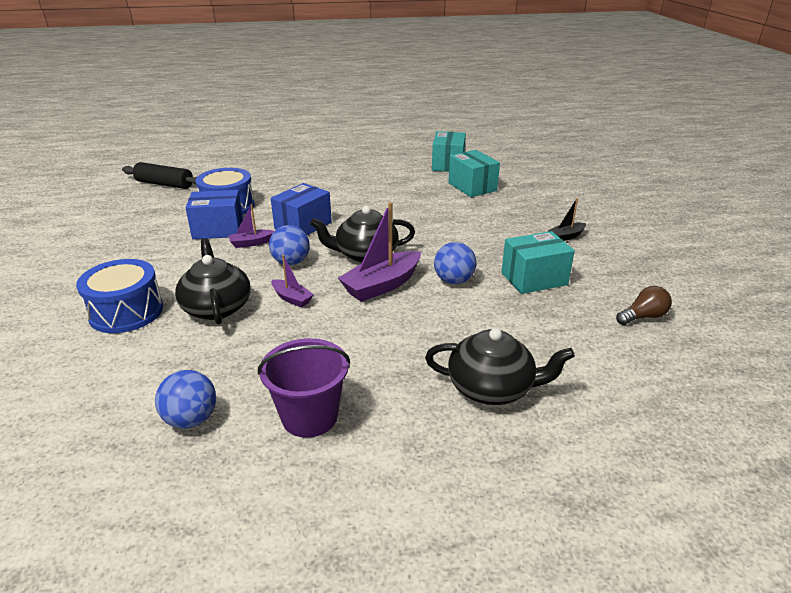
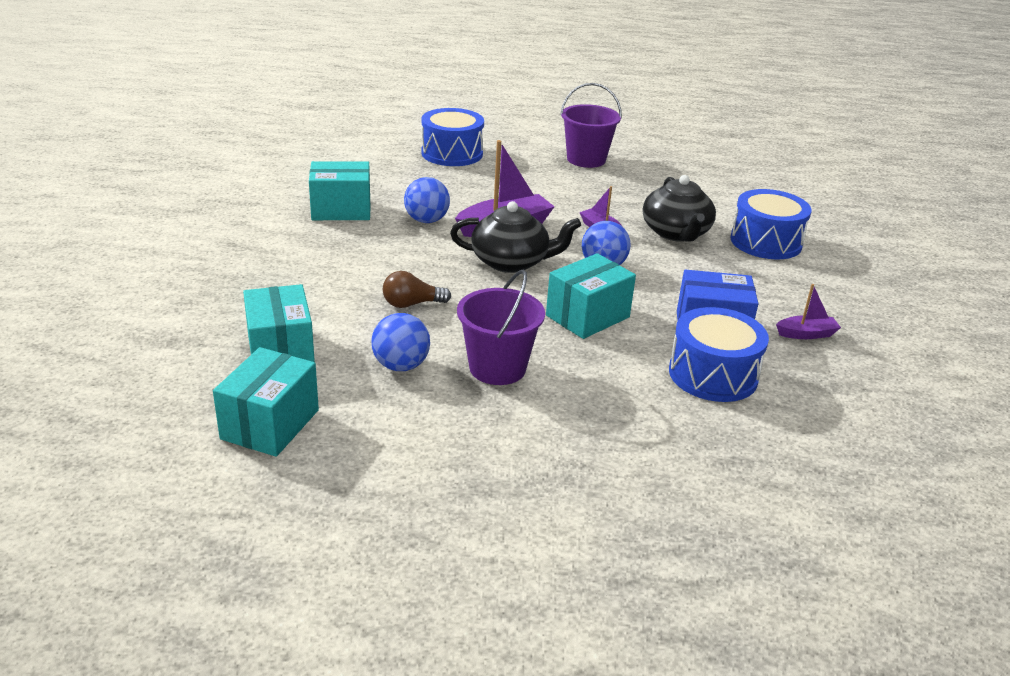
camera: 170 degrees left, 0 degrees up
black rolling pin [122,162,197,189] -> none
blue ball [155,370,216,429] -> blue ball moved to [371,313,430,371]
purple boat [228,205,274,248] -> purple boat moved to [776,284,841,339]
blue box [271,183,332,235] -> turquoise box [546,253,636,339]
black teapot [425,328,575,405] -> blue drum [421,108,484,166]
black boat [548,198,586,241] -> none
brown light bulb [616,286,672,325] -> brown light bulb moved to [383,271,451,308]
none -> purple bucket [457,270,545,385]

